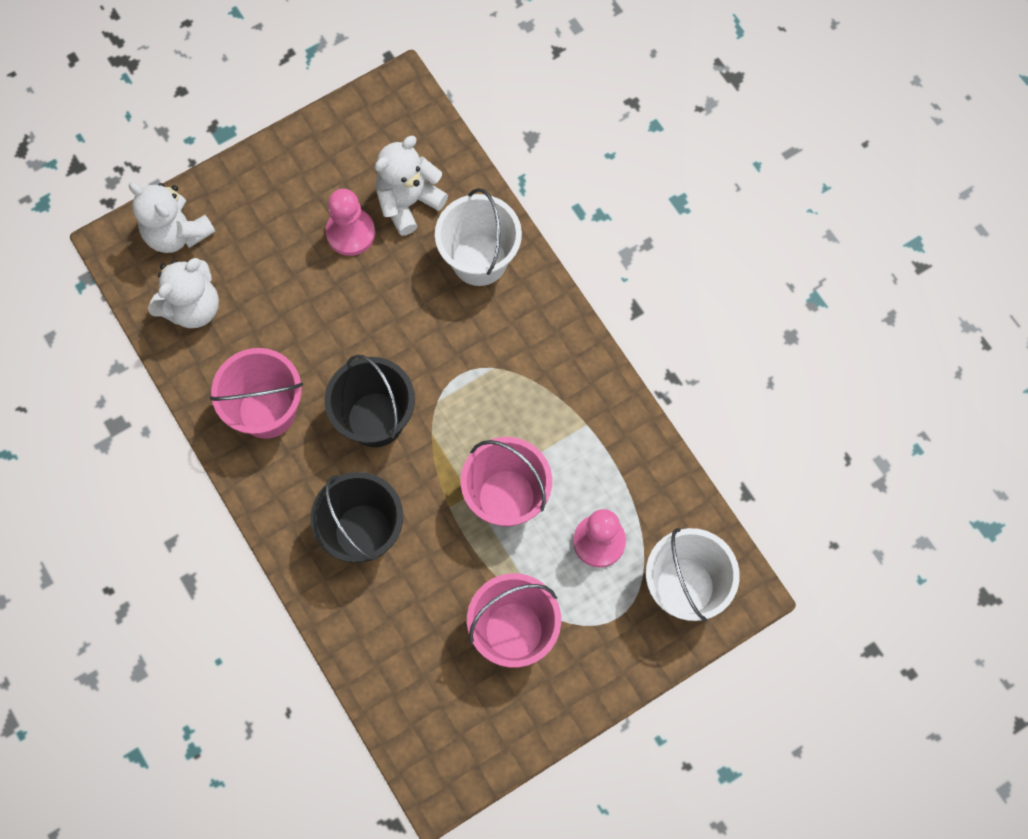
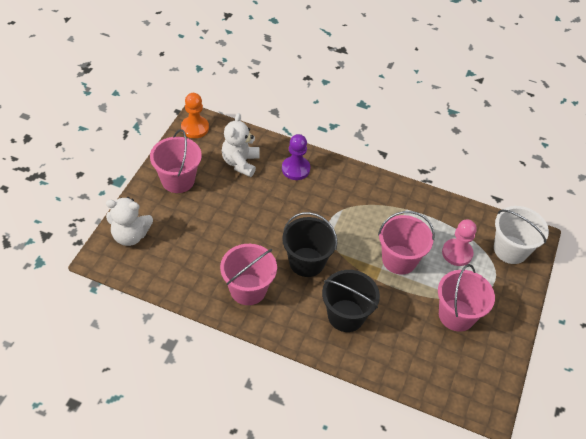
camera: 40 degrees left, 20 degrees down
white teddy bear [148,258,219,328] -> none
pink pawn [325,189,375,256] -> none
white bucket [435,188,522,286] -> purple pawn [282,134,310,180]
none -> pink bucket [150,129,202,193]
none -> orange pawn [181,93,209,138]

